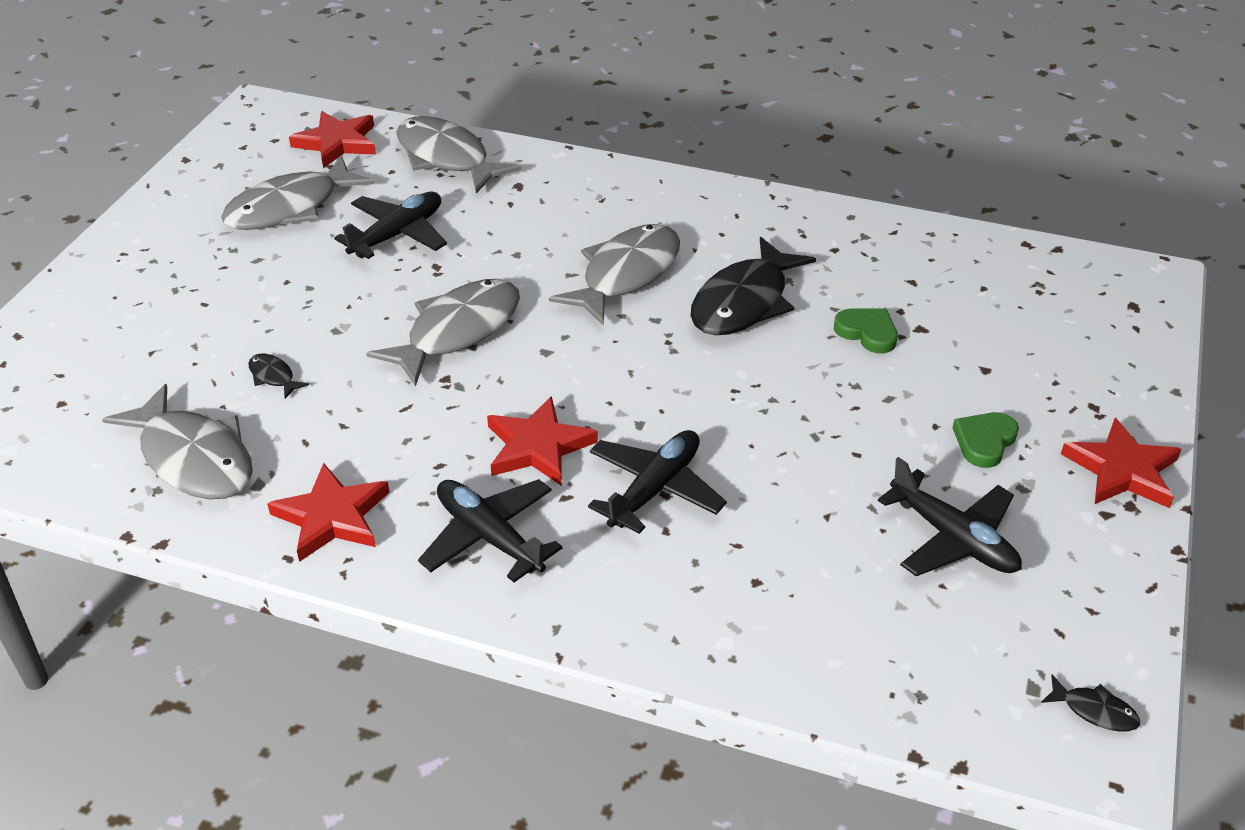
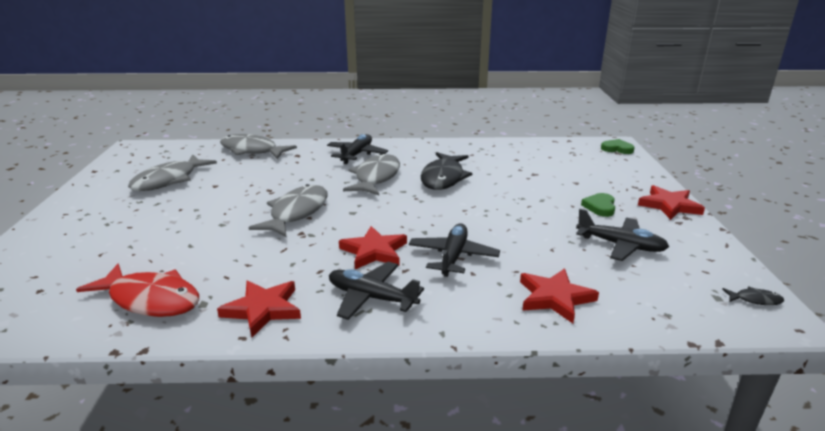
camera: 20 degrees left, 15 degrees down
grey fish [102,384,253,499] -> red fish [76,264,199,317]
black fish [248,353,309,399] -> none
red star [289,111,376,168] -> red star moved to [520,268,599,323]
black plane [334,192,447,259] -> black plane moved to [327,134,388,164]
green heart [834,308,898,354] -> green heart moved to [601,139,635,154]

